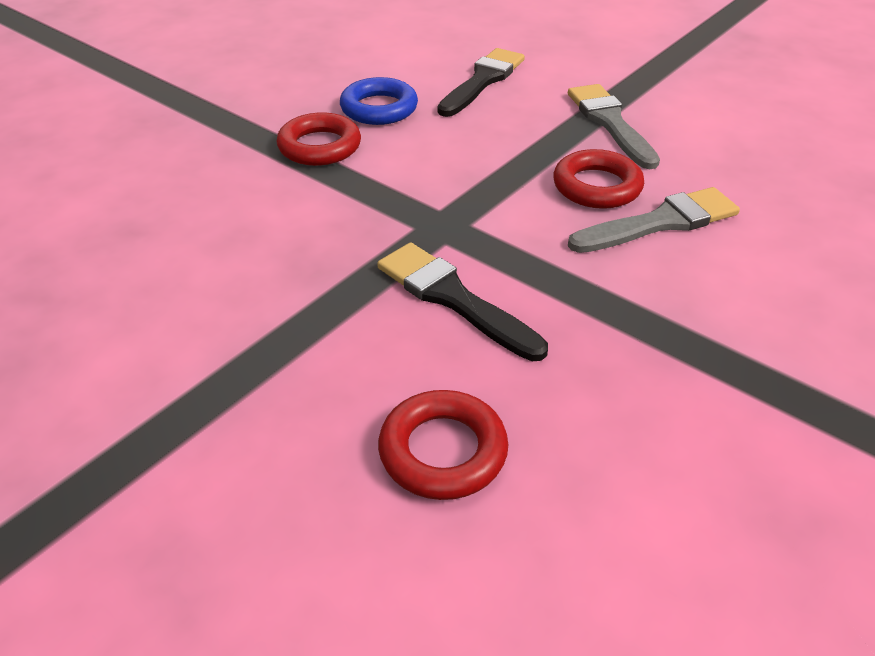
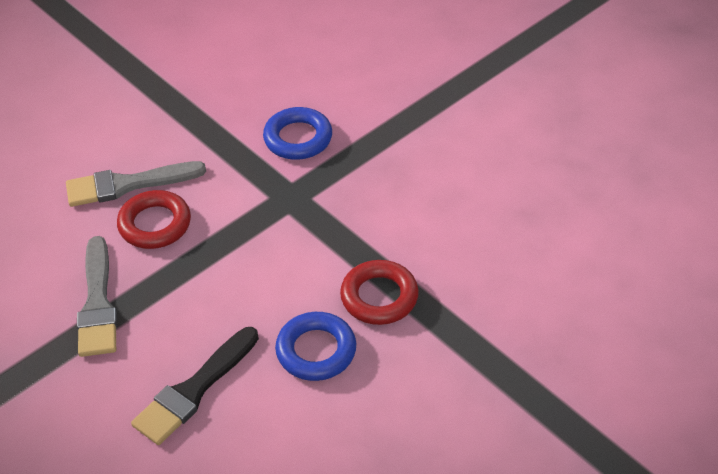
camera: 170 degrees left, 5 degrees up
black brush [377,242,548,361] -> blue ring [263,107,332,160]
red ring [378,390,508,500] -> none

